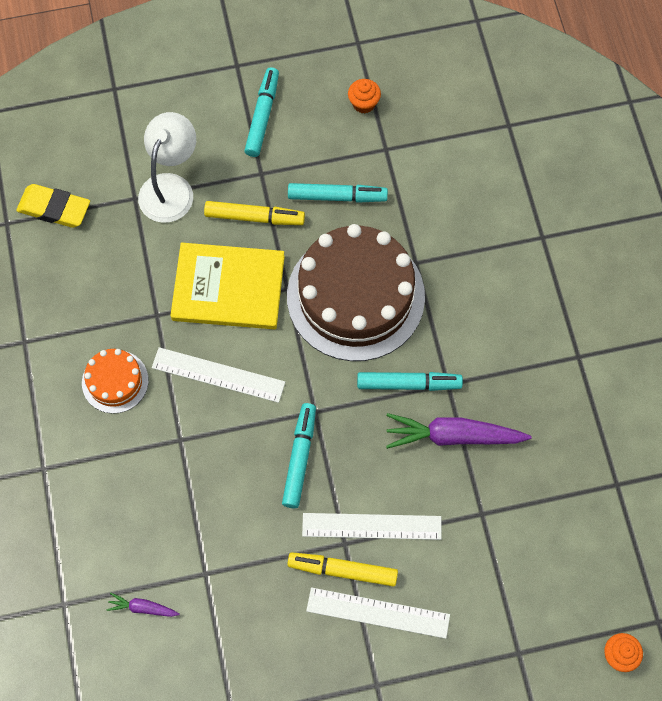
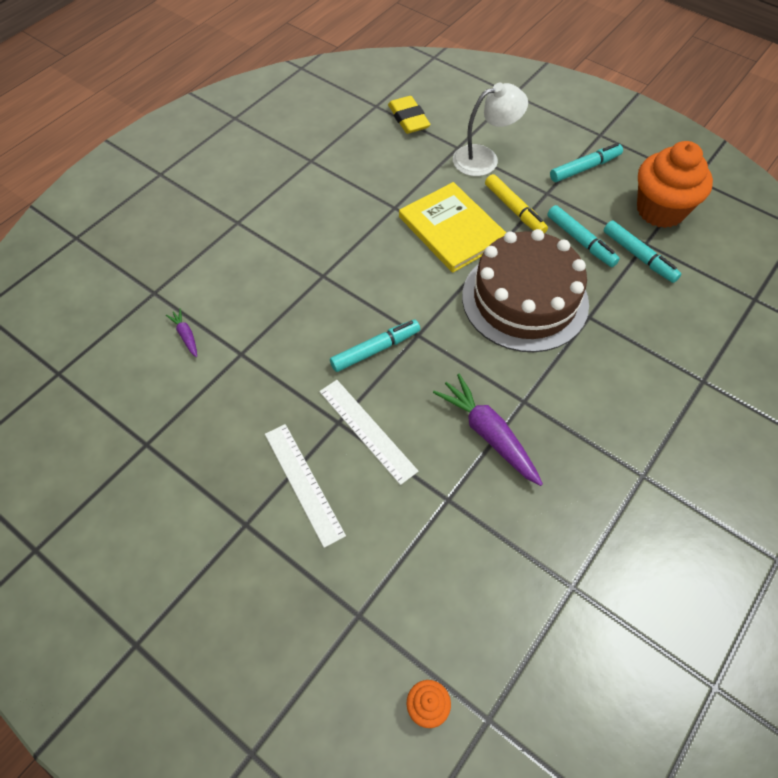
camera: 50 degrees right, 10 degrees down
orange cake [82,349,149,414] -> none
white ruler [152,347,285,403] -> none
yellow marker [287,552,398,587] -> none
orange cupcake [348,79,381,113] -> orange cupcake [637,141,713,228], size x2.39
turquoise marker [357,372,463,391] -> turquoise marker moved to [604,220,681,283]

